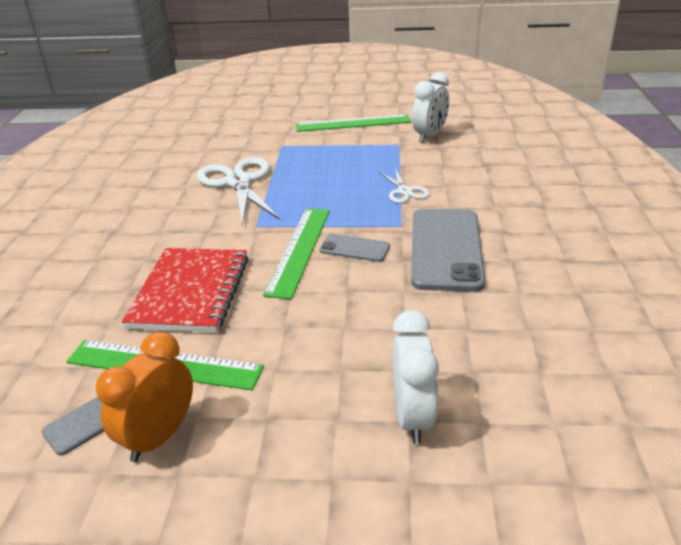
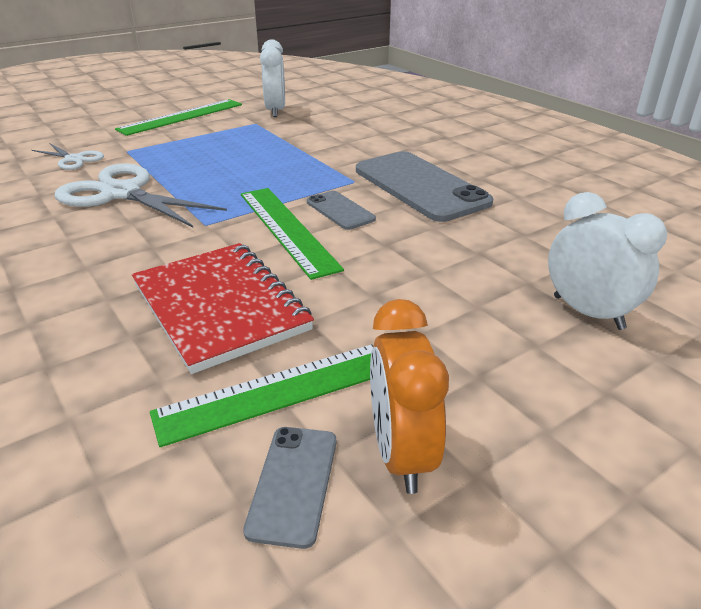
camera: 40 degrees left, 0 degrees up
grey phone [320,234,390,262] -> grey phone turned 75 degrees clockwise [307,191,376,230]
white scissors [378,168,430,203] -> white scissors moved to [32,143,104,170]

